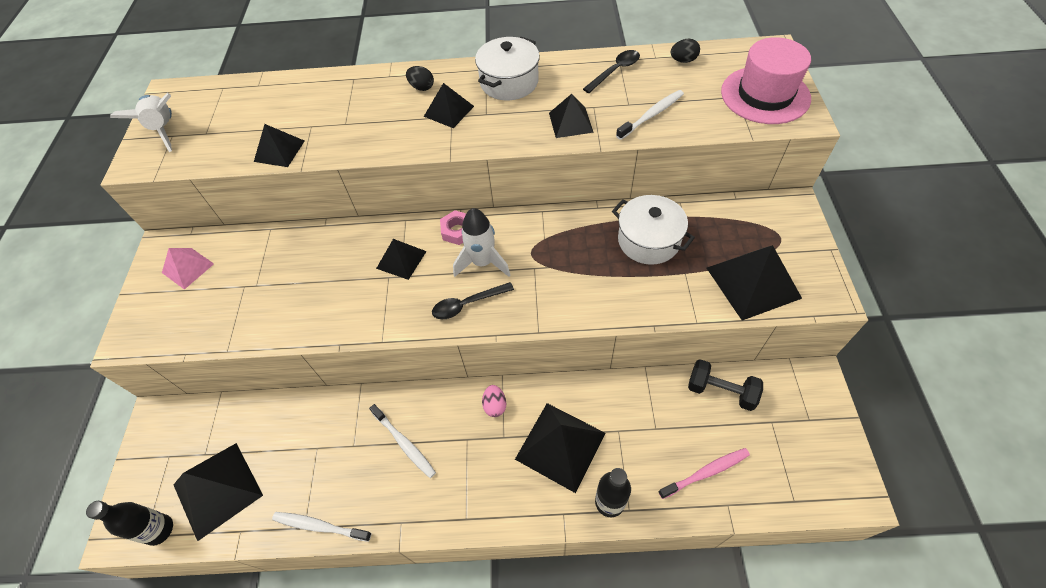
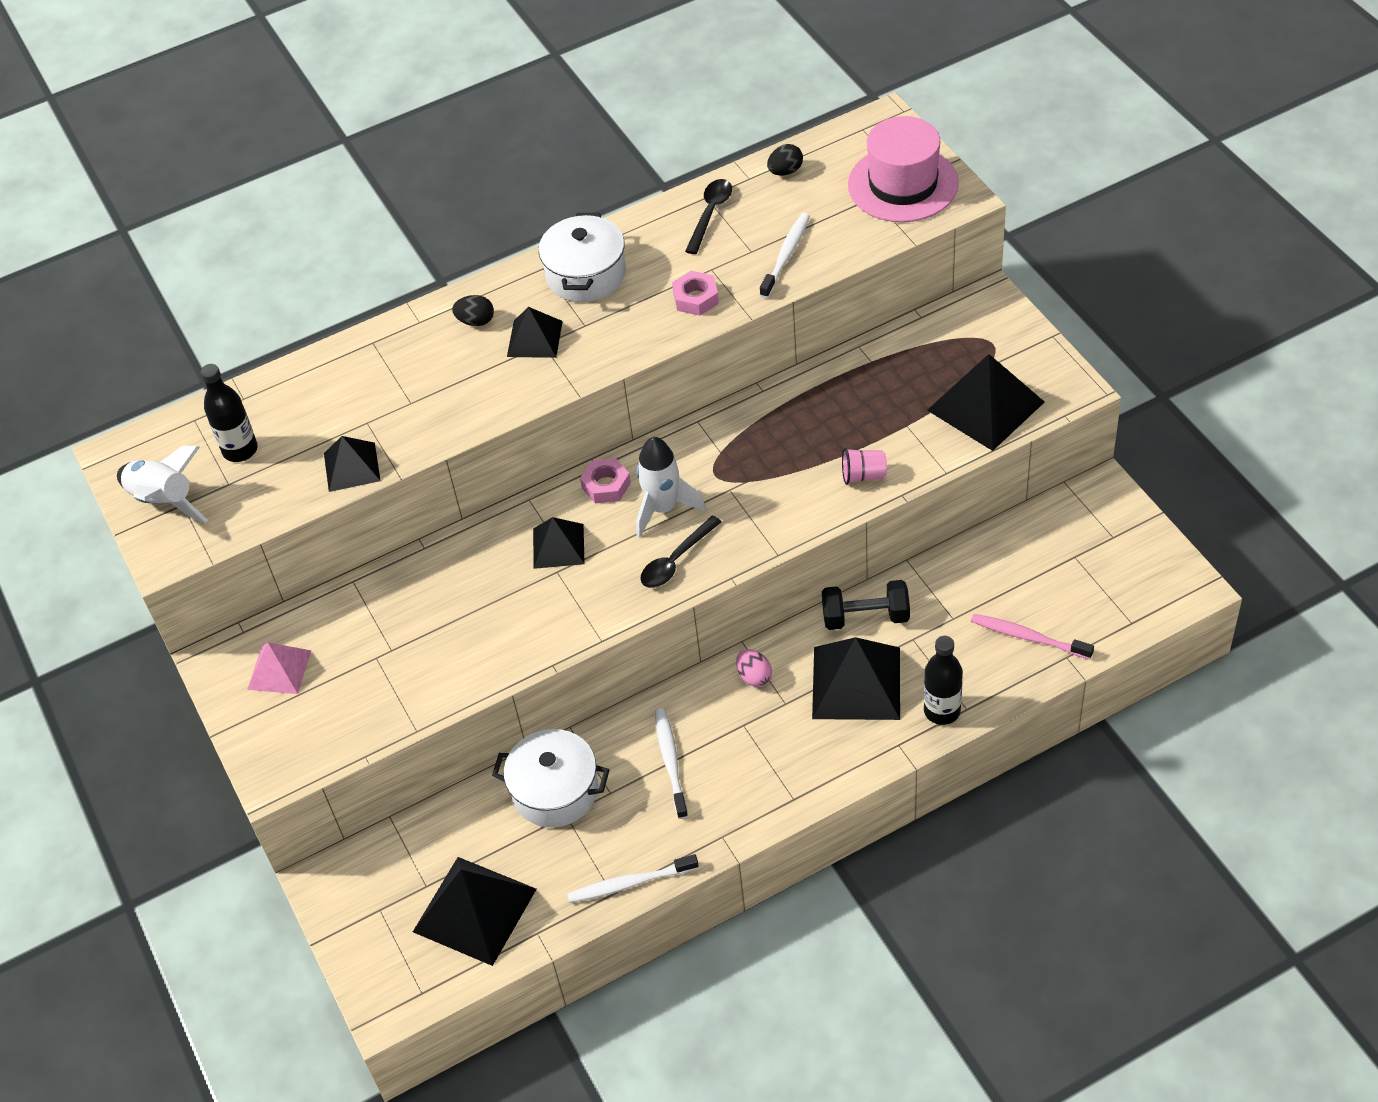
camera: 25 degrees left, 5 degrees down
black bottle [86,501,173,546] -> black bottle moved to [200,364,258,462]
white toothbrush [369,404,436,478] -> white toothbrush turned 120 degrees counterclockwise [655,708,688,819]
black pyramid [549,94,594,138] -> pink nut [672,271,719,316]
white pot [612,195,695,265] -> white pot moved to [492,729,609,827]
pink toothbrush [658,448,750,499] -> pink toothbrush turned 105 degrees counterclockwise [971,614,1094,659]
black dumbbell [688,359,763,411] -> black dumbbell moved to [822,580,910,630]
none -> pink cup [842,448,887,485]

